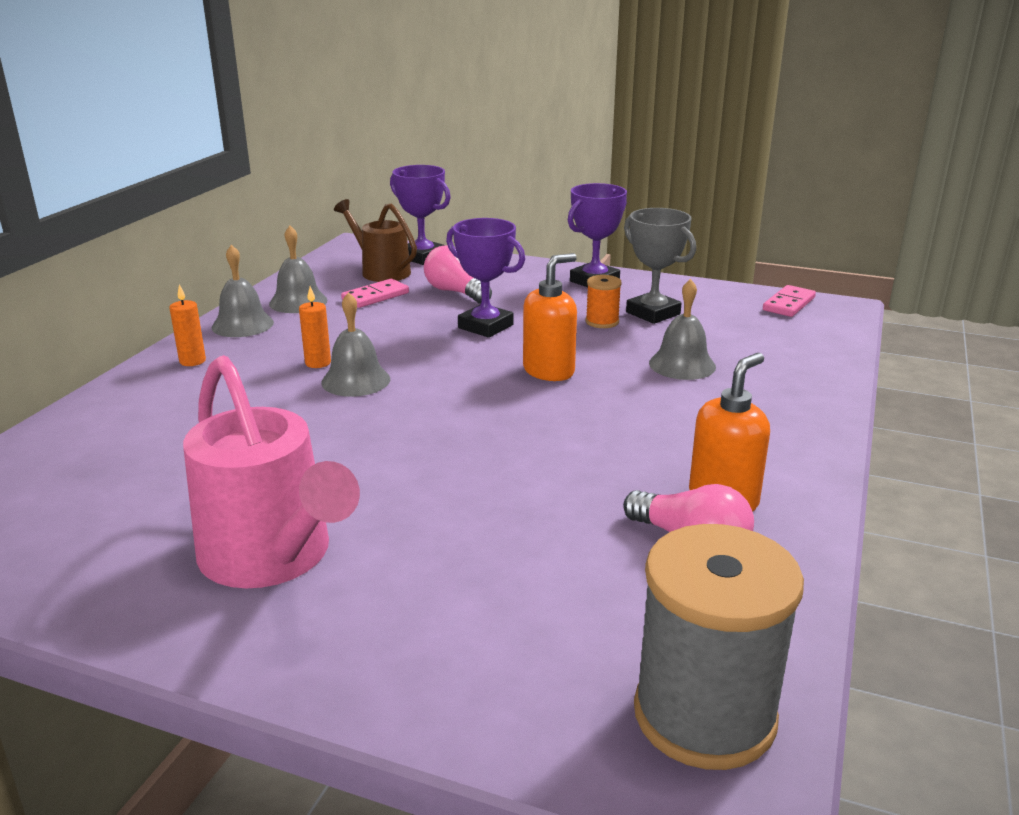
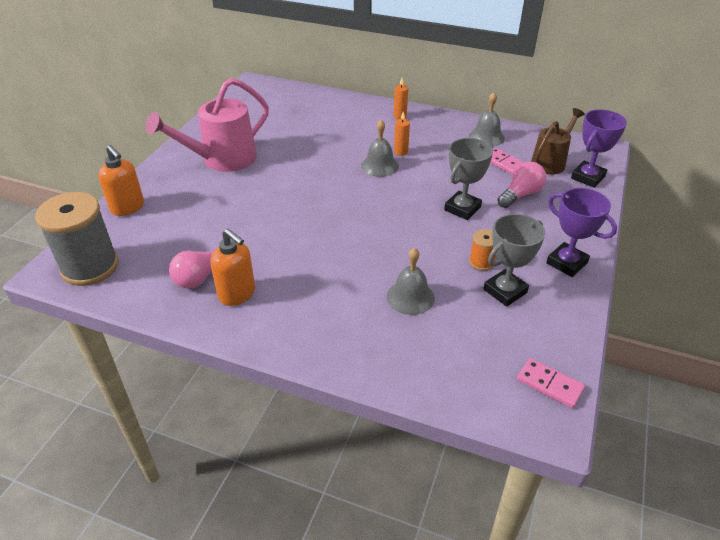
camera: 90 degrees right, 15 degrees up
grey bell [212,245,274,337] -> none
purple trophy [446,218,525,338] -> grey trophy [444,138,493,220]
orange soap dispenser [523,253,577,381] -> orange soap dispenser moved to [98,145,144,216]

